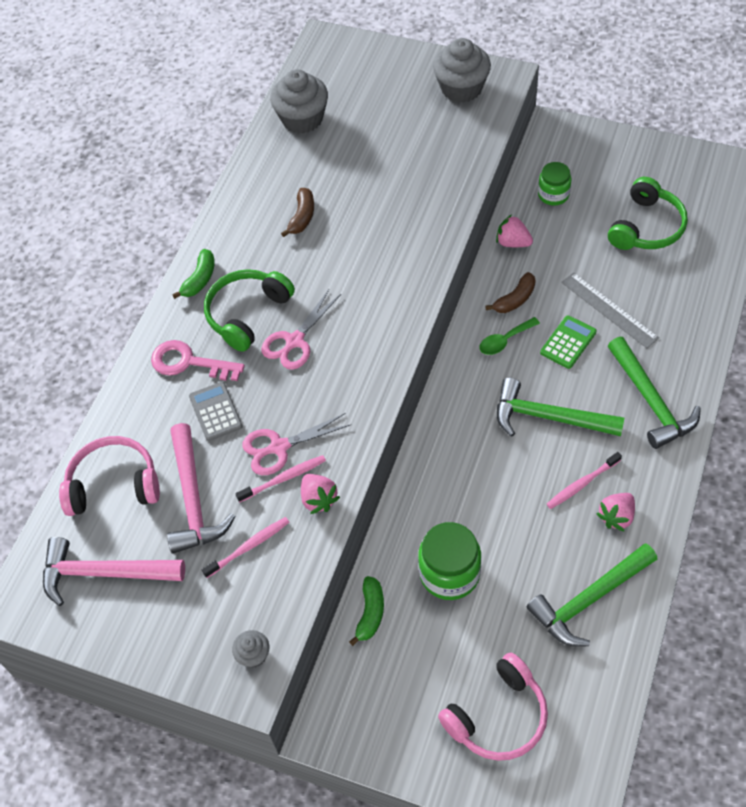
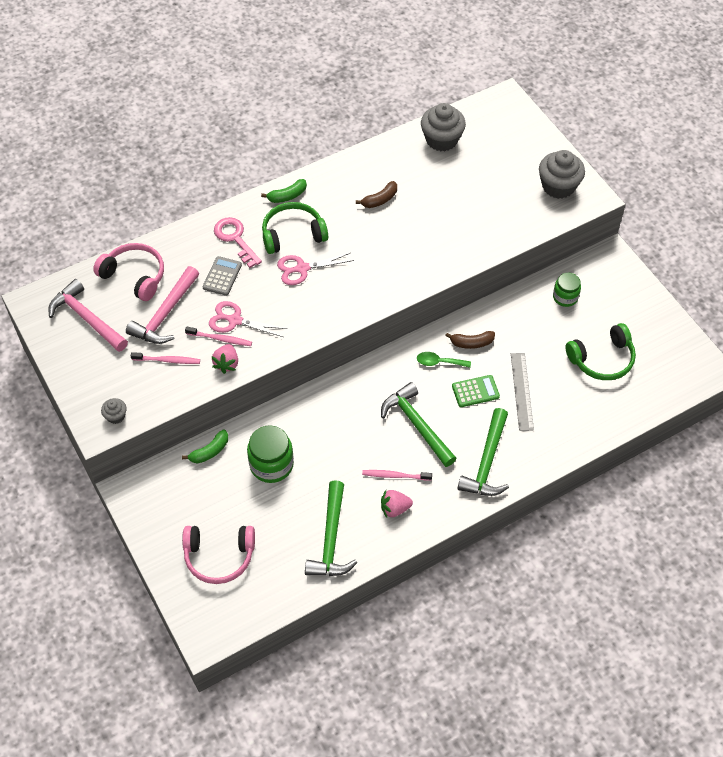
camera: 35 degrees right, 0 degrees up
pink strawberry [496,215,533,247] -> none
green hammer [527,543,657,647] -> green hammer turned 90 degrees counterclockwise [305,480,357,576]

